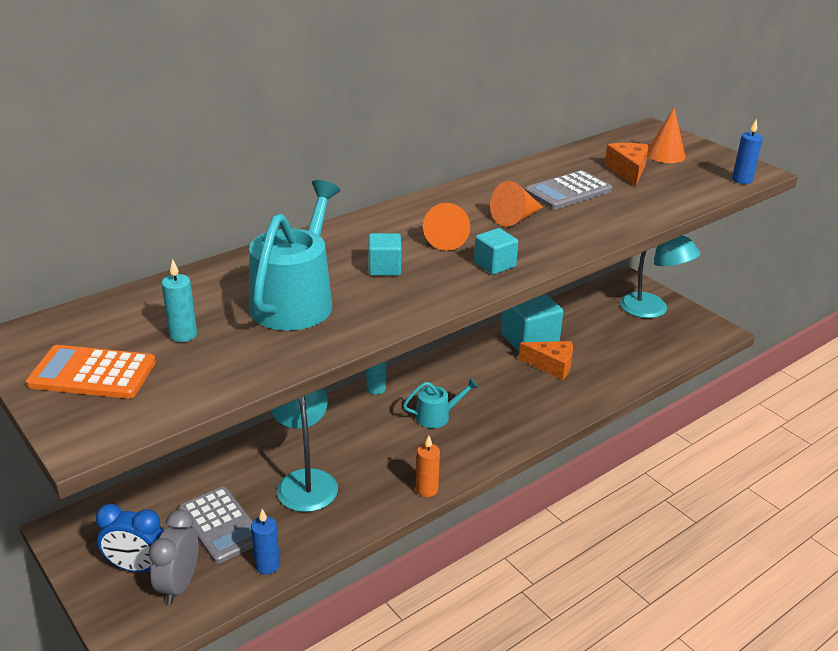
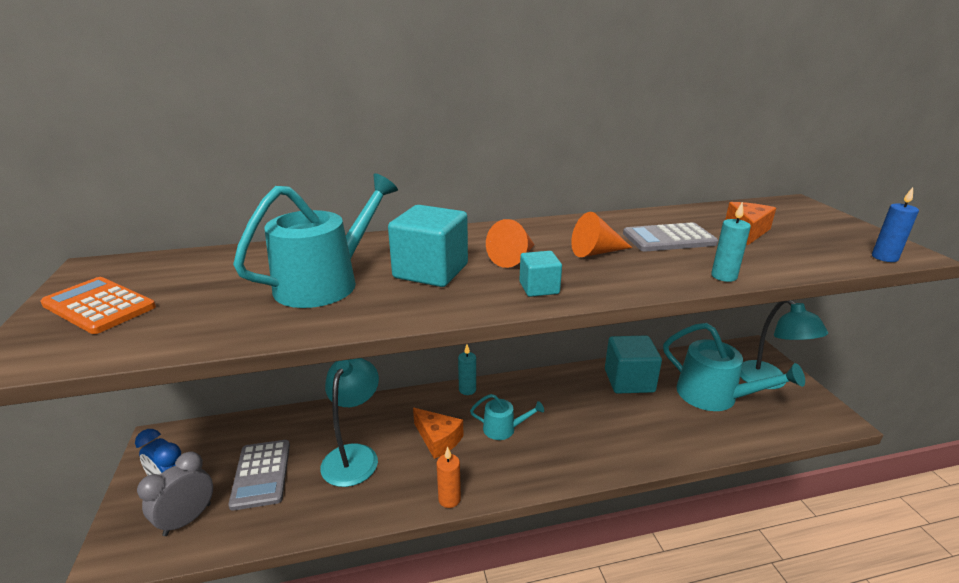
camera: 25 degrees right, 5 degrees down
turquoise candle [161,259,197,342] -> turquoise candle moved to [711,202,751,282]
blue candle [251,509,280,575] -> none
turquoise cube [368,233,402,276] -> turquoise cube [388,205,468,287], size x1.85
orange cheese [519,341,573,380] -> orange cheese moved to [413,408,463,459]
orange cone [647,107,685,163] -> none
none -> turquoise watering can [663,323,805,411]

